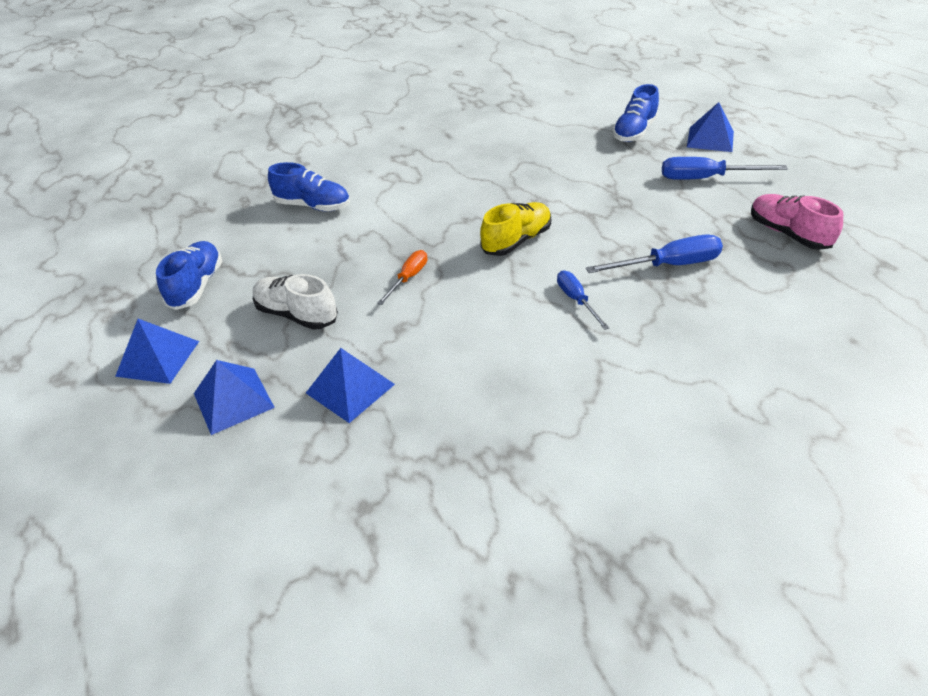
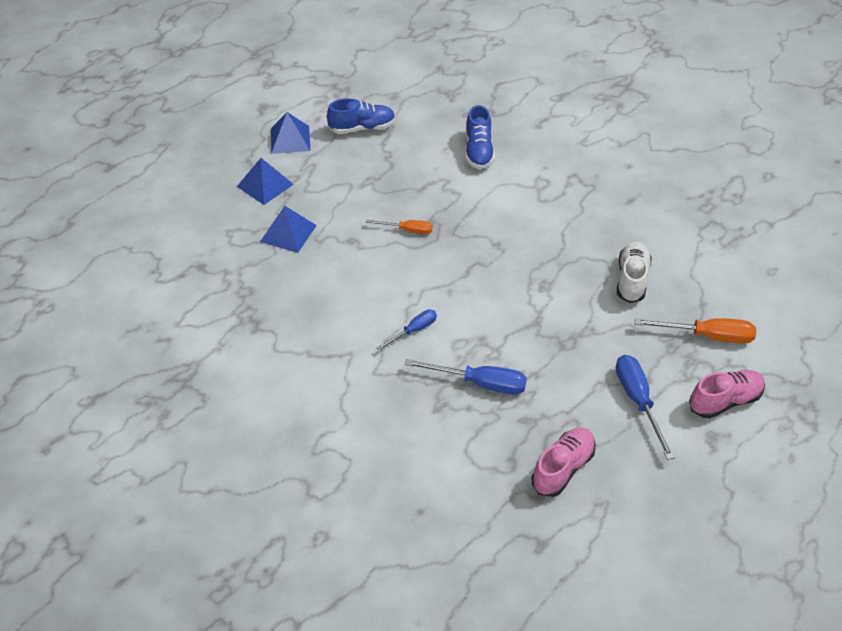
camera: 70 degrees right, 5 degrees up
white shoe [253,274,338,330] -> white shoe moved to [617,242,652,303]
yellow shoe [480,202,551,256] -> none
blue screwdriver [586,234,723,273] -> blue screwdriver turned 45 degrees counterclockwise [405,359,527,395]
blue shoe [612,84,659,142] -> orange screwdriver [635,318,756,344]
blue pyramid [687,102,734,152] -> pink shoe [689,370,765,419]

